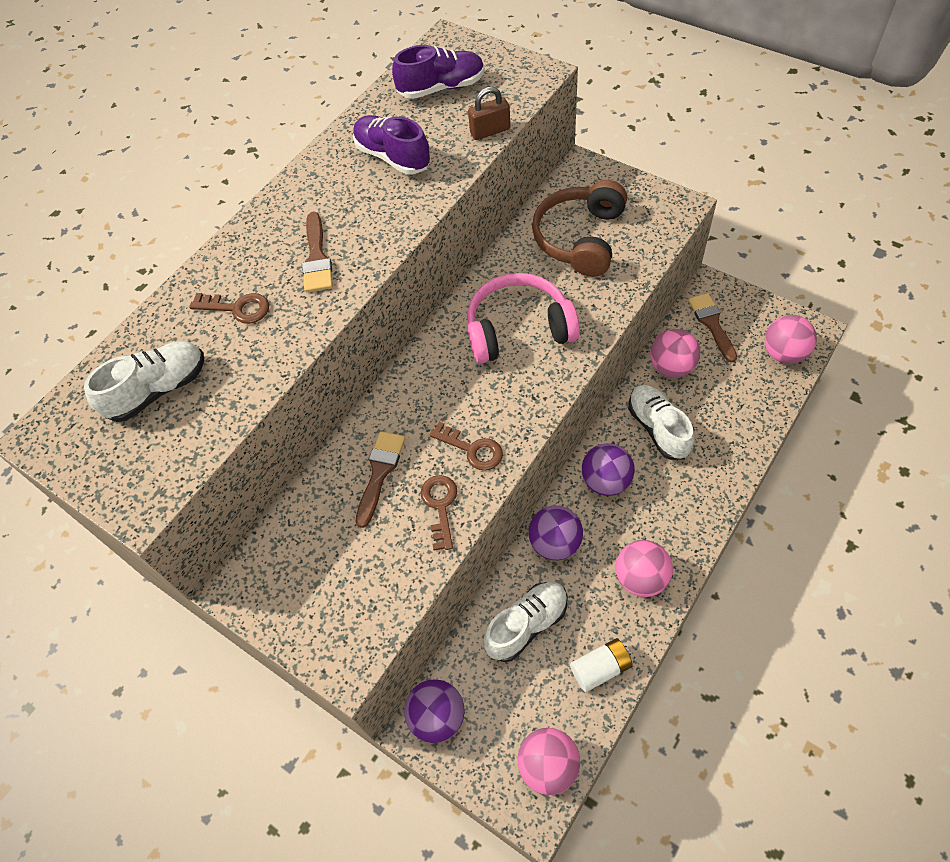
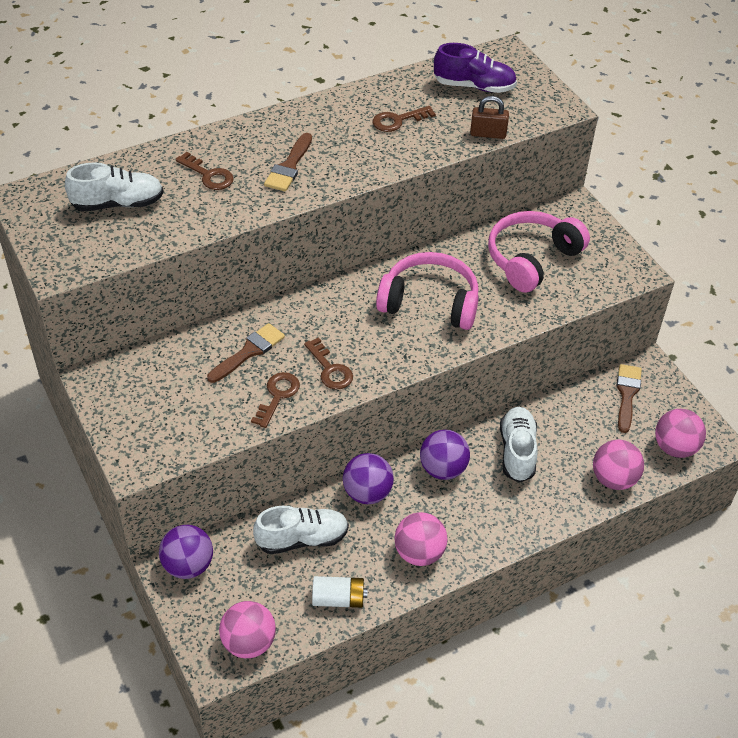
camera: 20 degrees right, 10 degrees down
purple shoe [353,115,431,174] -> brown key [373,106,436,132]
brown headphones [532,180,627,277] -> pink headphones [488,211,590,293]
pink ball [650,329,700,378] -> pink ball moved to [593,440,644,490]

